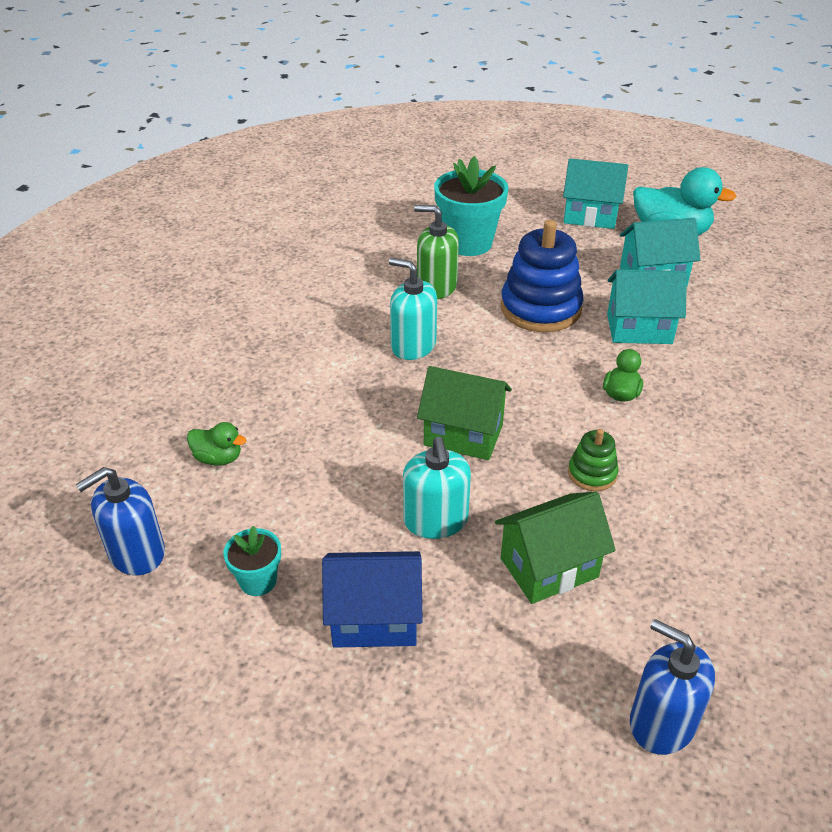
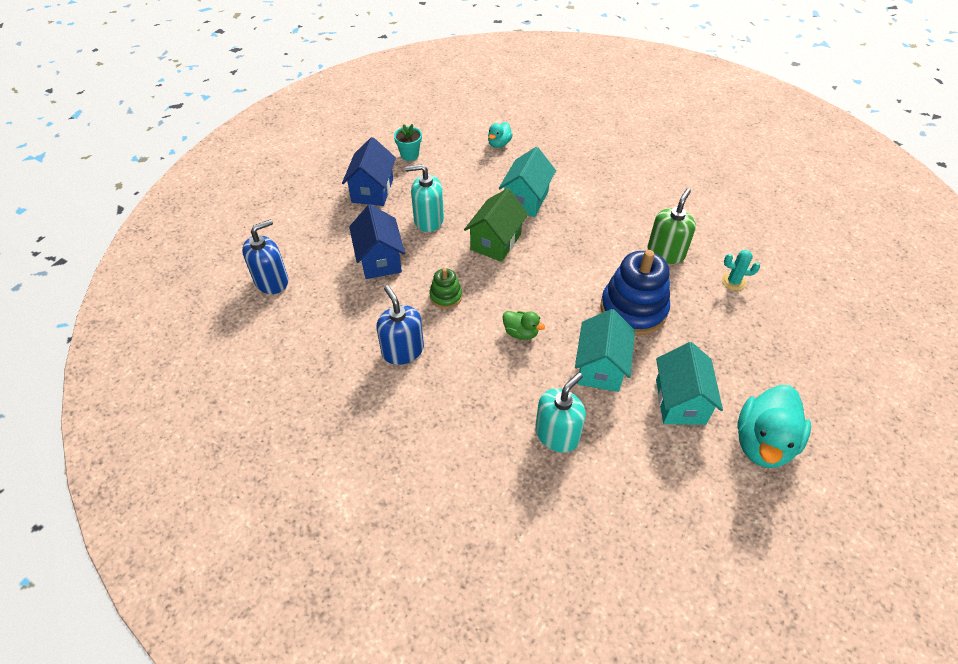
camera: 100 degrees right, 10 degrees up
blue soap dispenser [75,467,165,575] -> blue soap dispenser moved to [377,285,424,365]
green duck [187,422,246,466] -> turquoise duck [488,122,513,148]
turquoise soap dispenser [389,258,437,360] -> turquoise soap dispenser moved to [535,372,586,453]
turquoise flower pot [434,156,509,256] -> turquoise cactus [722,250,760,291]
green house [495,492,616,604] -> blue house [349,204,405,279]
turquoise house [563,159,628,229] -> turquoise house moved to [499,147,556,217]

